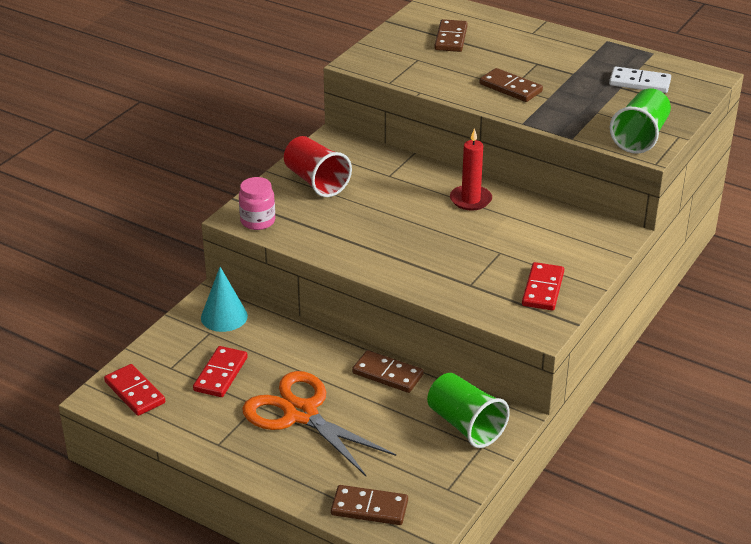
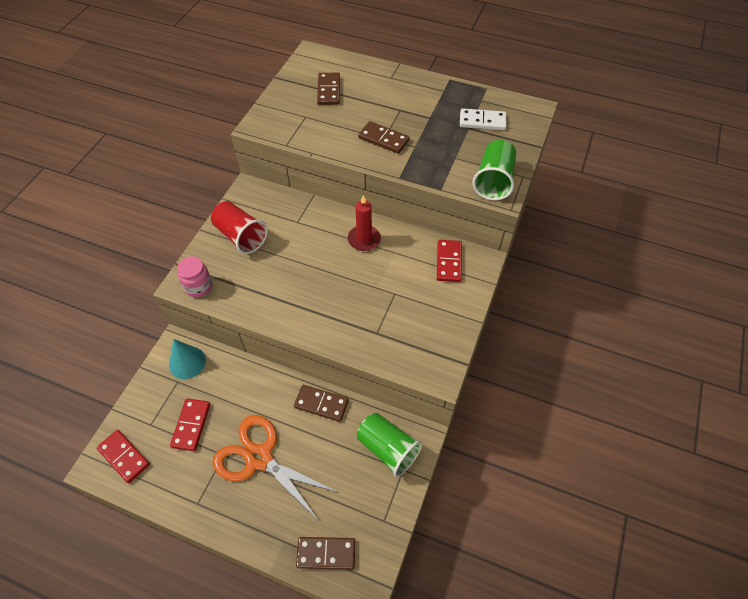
camera: 10 degrees left, 20 degrees up
red domino [522,262,564,310] -> red domino moved to [437,240,462,282]

